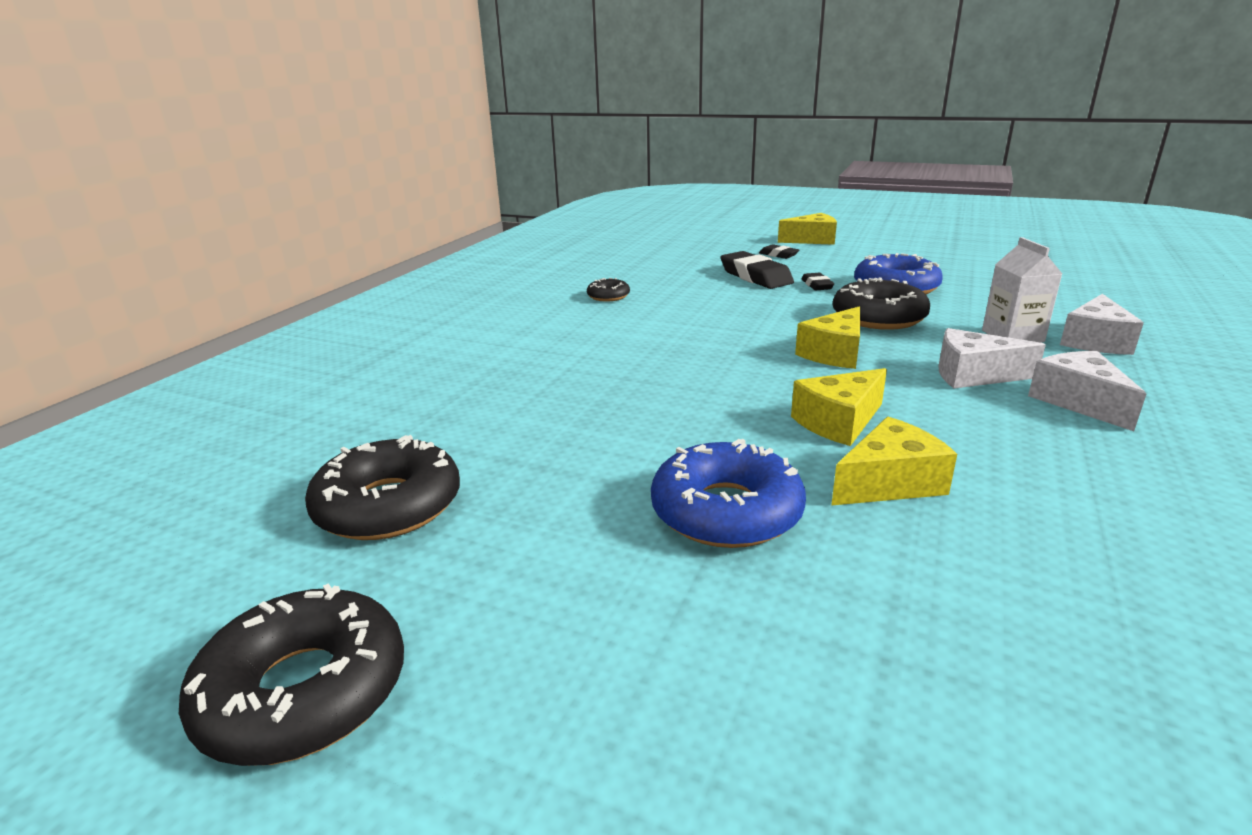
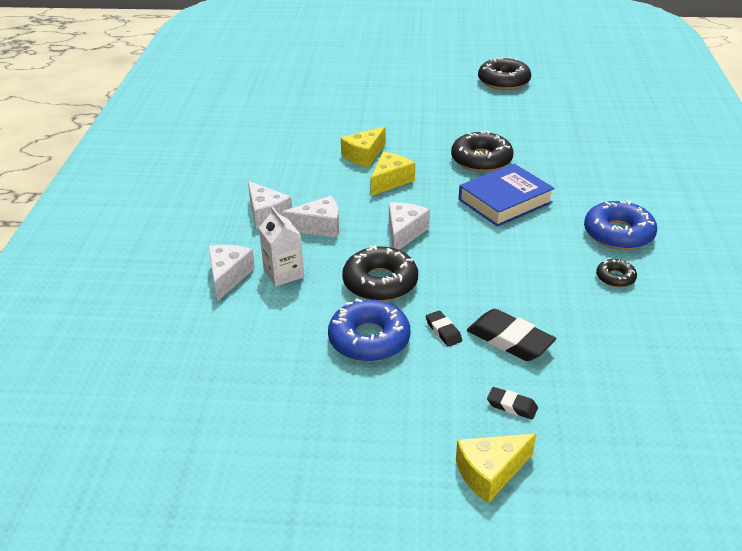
camera: 160 degrees right, 10 degrees up
black donut [305,435,460,540] -> black donut moved to [451,130,513,172]
blue donut [651,439,806,548] -> blue donut moved to [584,200,657,250]
yellow cheese [795,307,860,369] -> white cheese [389,202,430,250]
none -> blue book [459,164,555,227]

